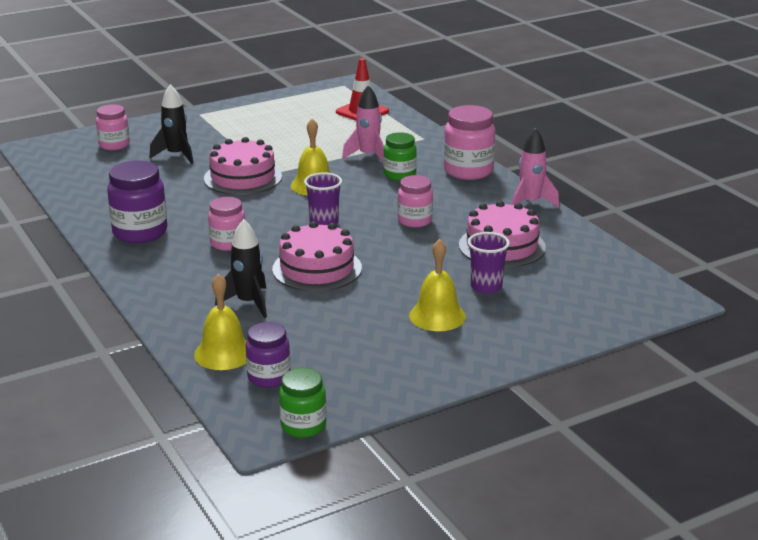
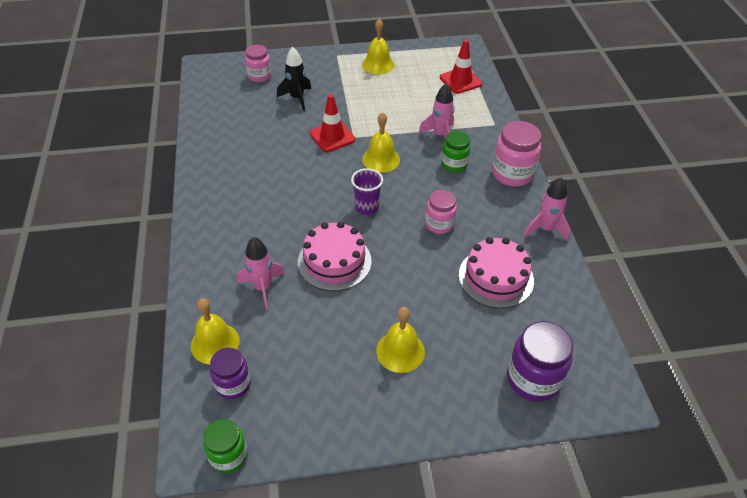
camera: 20 degrees right, 20 degrees up
purple jar [107,161,167,243] -> purple jar moved to [507,321,573,402]
pink cake [204,137,282,195] -> red traffic cone [310,94,356,152]
pink jar [208,197,245,251] -> none
black rocket [215,219,267,318] -> pink rocket [237,237,285,310]
purple cup [468,232,510,294] -> none
none -> yellow bell [362,19,395,74]

